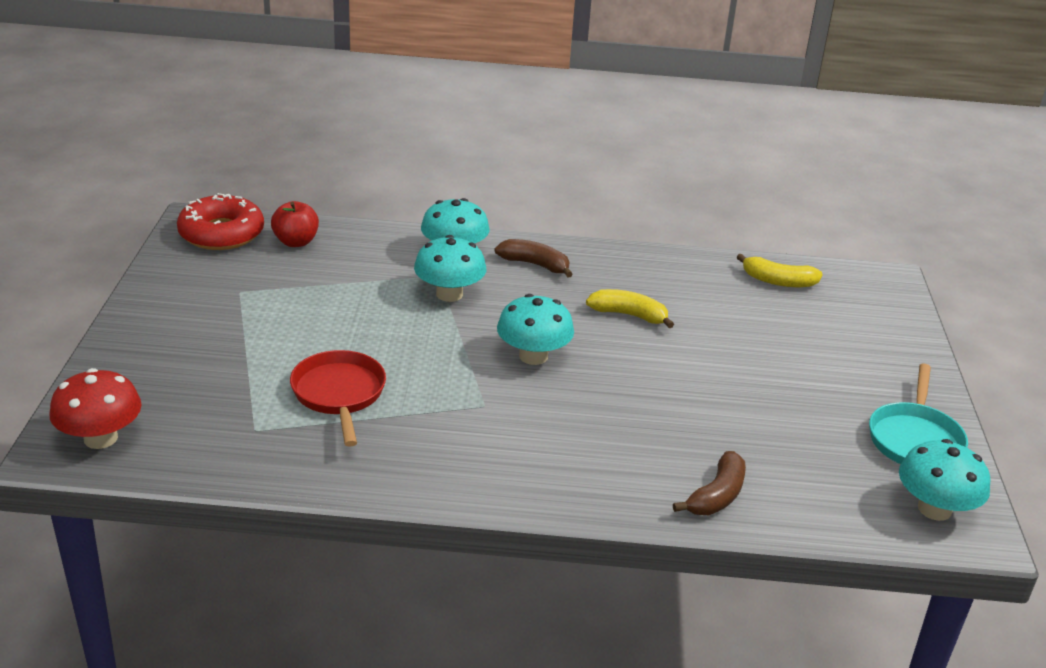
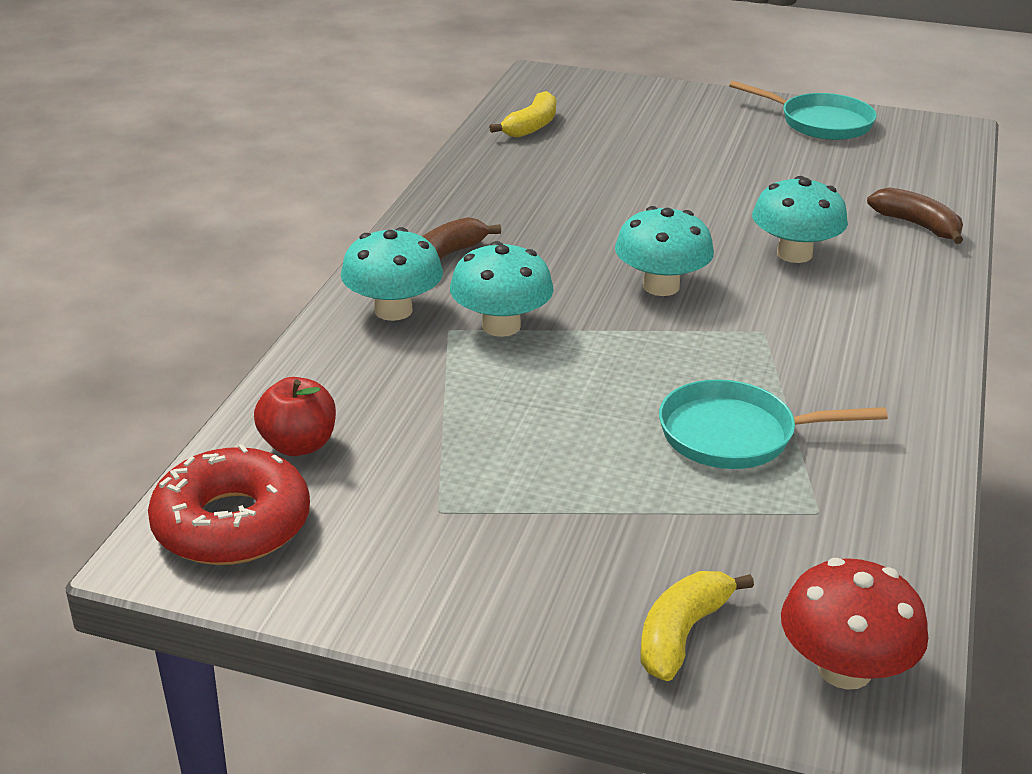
camera: 75 degrees left, 0 degrees up
red pan [290,350,386,447] -> turquoise pan [659,380,888,469]
yellow banana [586,289,674,328] -> yellow banana moved to [641,571,754,681]
turquoise mushroom [899,439,990,521] -> turquoise mushroom moved to [752,176,848,263]

